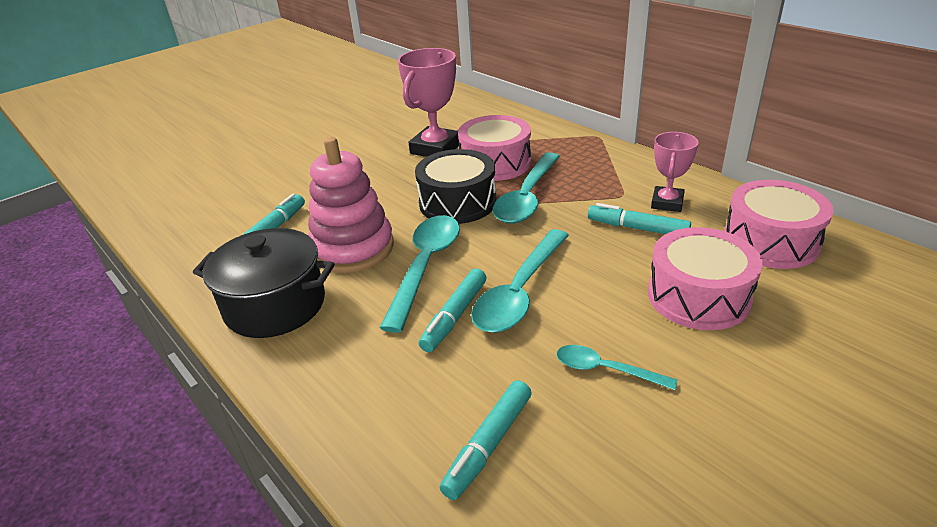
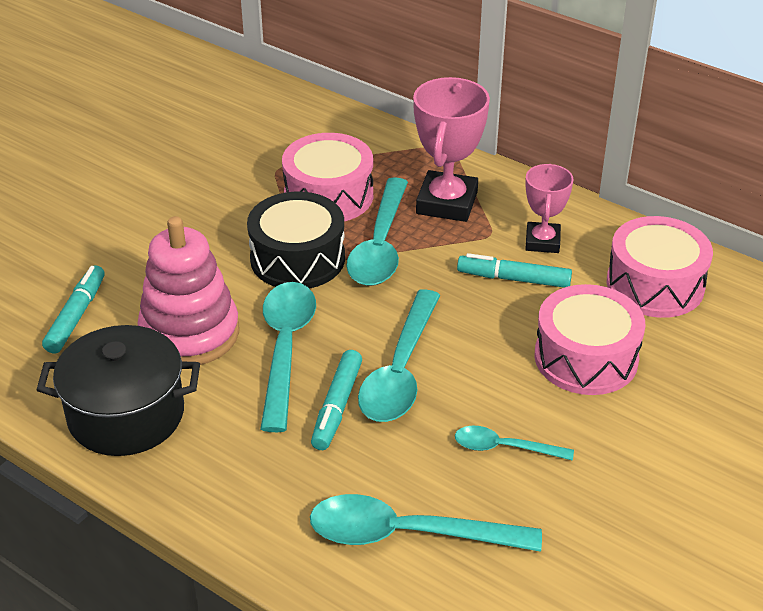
camera: 15 degrees left, 5 degrees up
pink trophy [398,48,459,157] -> pink trophy moved to [413,77,490,222]
turquoise marker [440,380,532,500] -> turquoise spoon [310,494,542,552]

